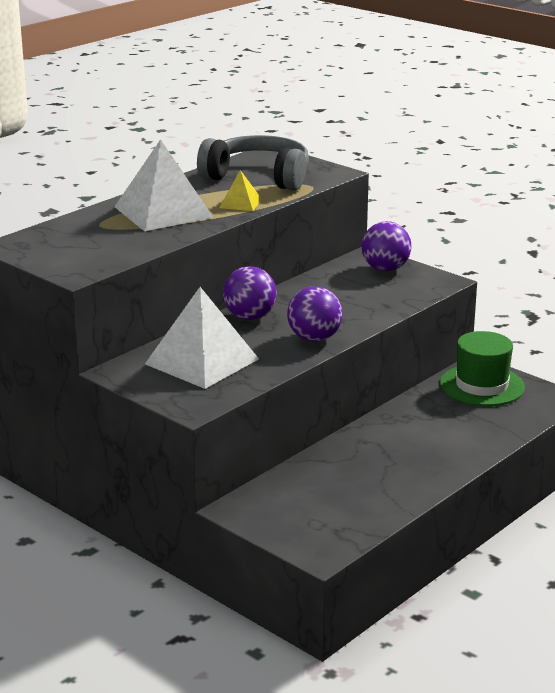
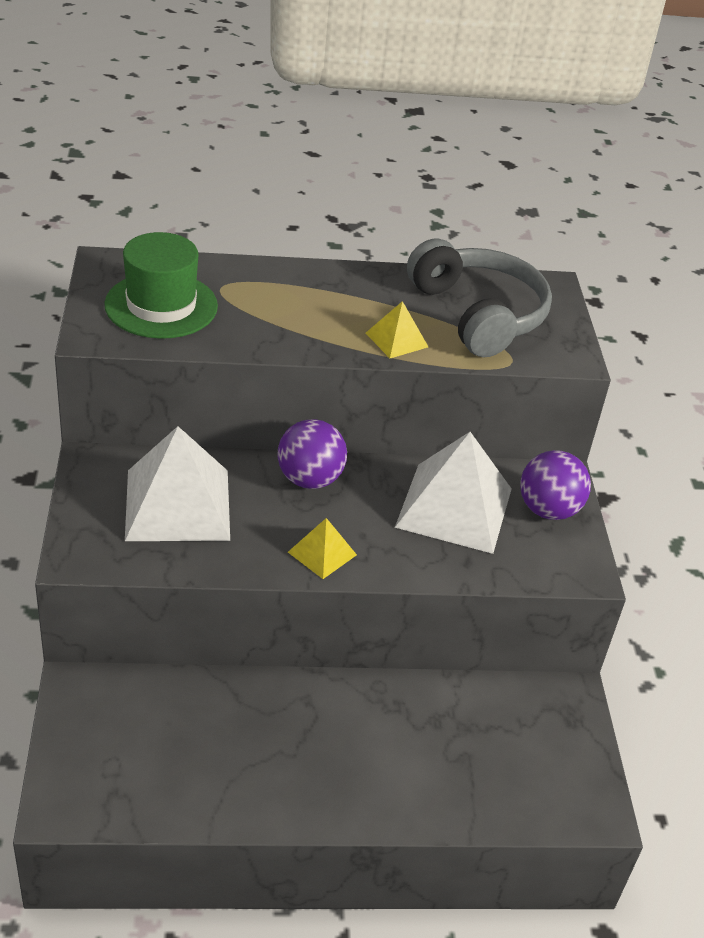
camera: 40 degrees right, 15 degrees up
white pyramid [114,139,214,231] -> white pyramid moved to [395,432,512,554]
purple ball [287,286,343,342] -> yellow pyramid [288,518,357,579]
green hat [439,331,525,406] -> green hat moved to [104,232,218,339]

